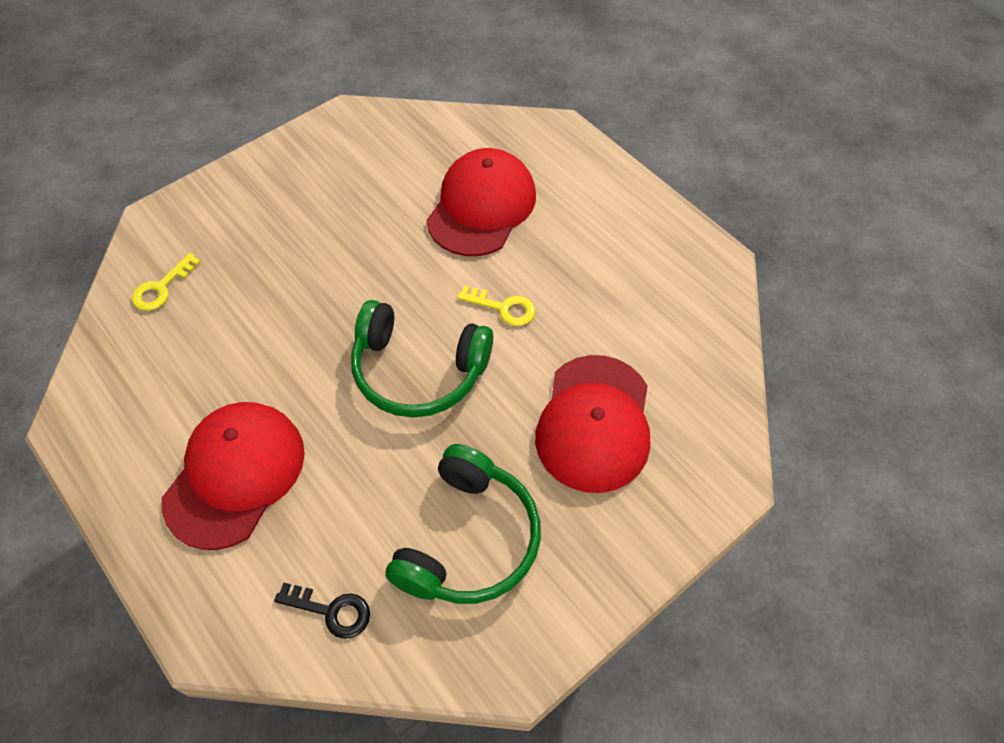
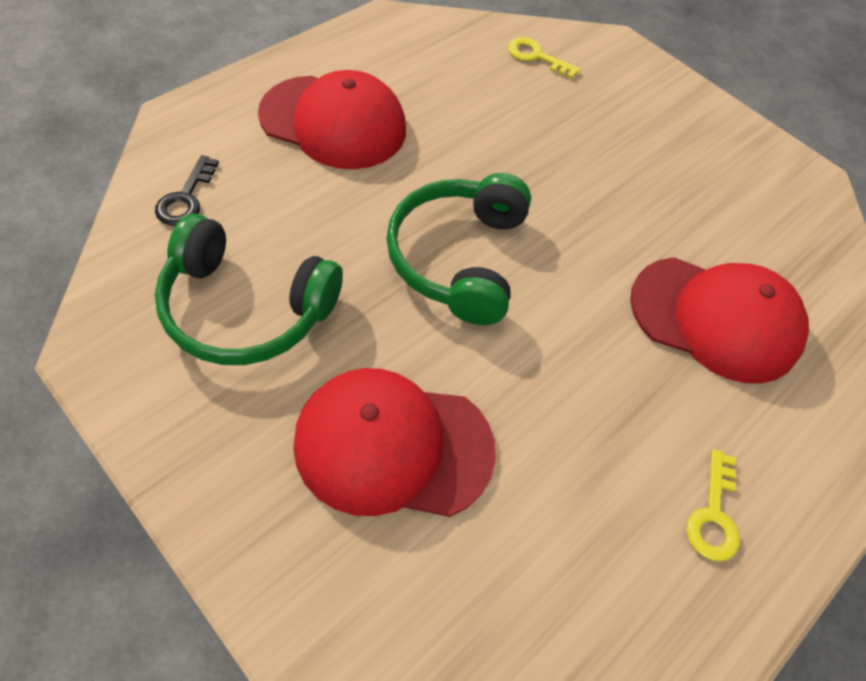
camera: 80 degrees right, 0 degrees up
yellow key [457,285,535,326] -> yellow key moved to [686,449,740,562]

